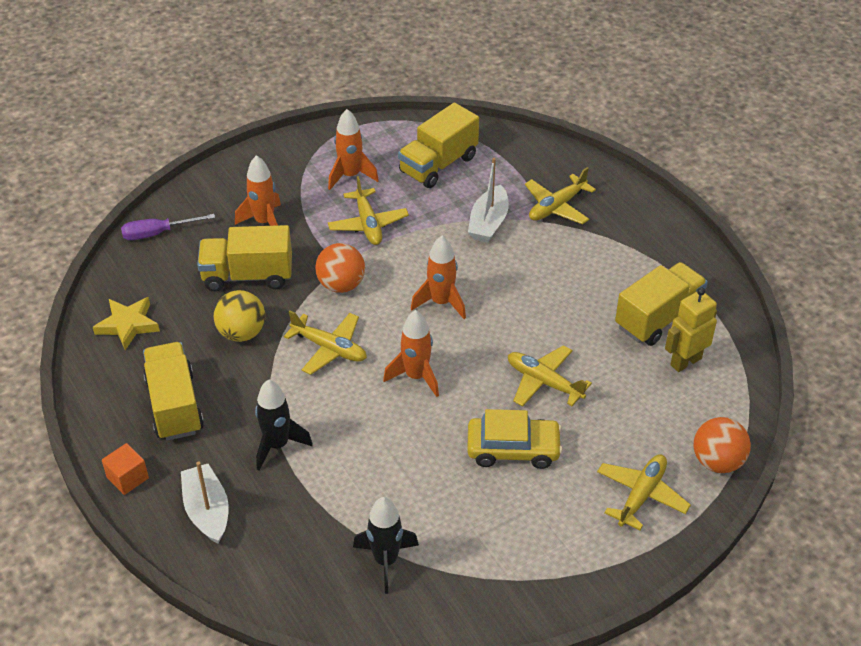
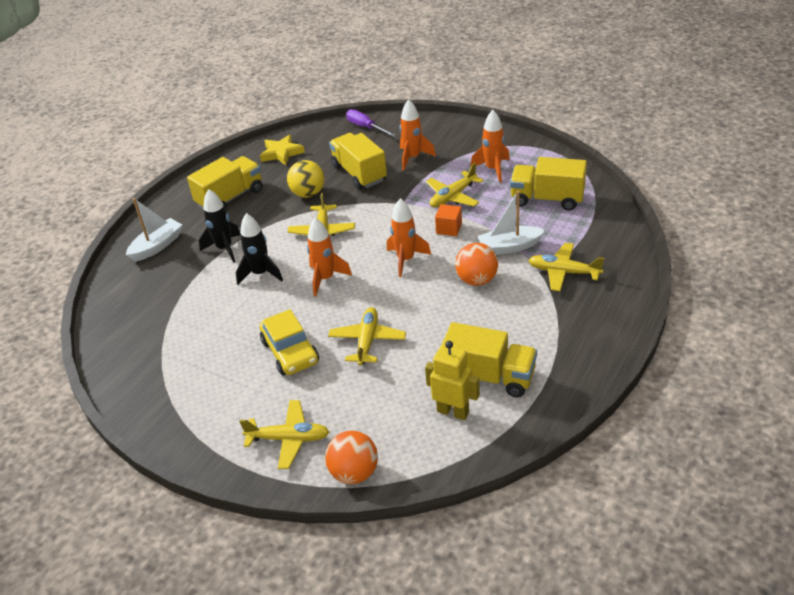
camera: 65 degrees right, 5 degrees down
orange cube [102,443,149,495] -> orange cube moved to [435,204,462,236]
orange ball [315,243,365,293] -> orange ball moved to [455,243,498,286]
black rocket [353,497,419,594] -> black rocket moved to [236,213,283,285]

